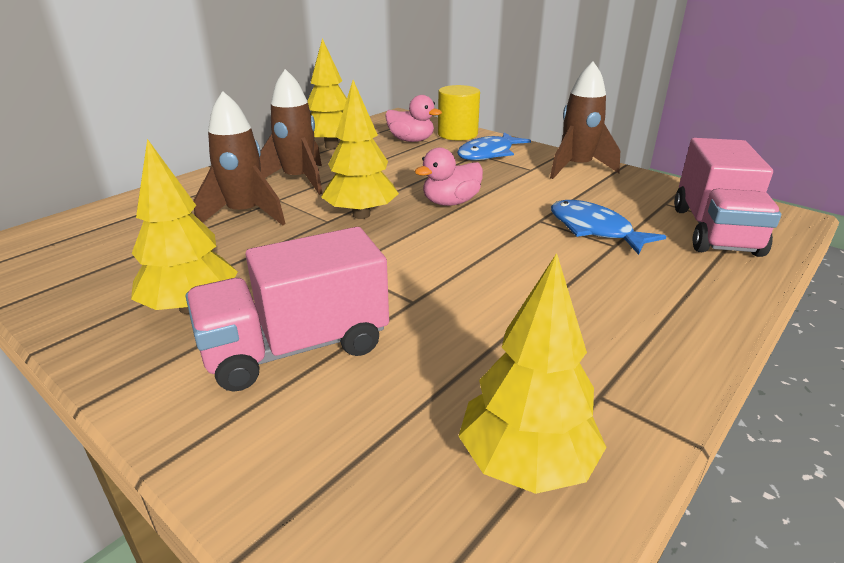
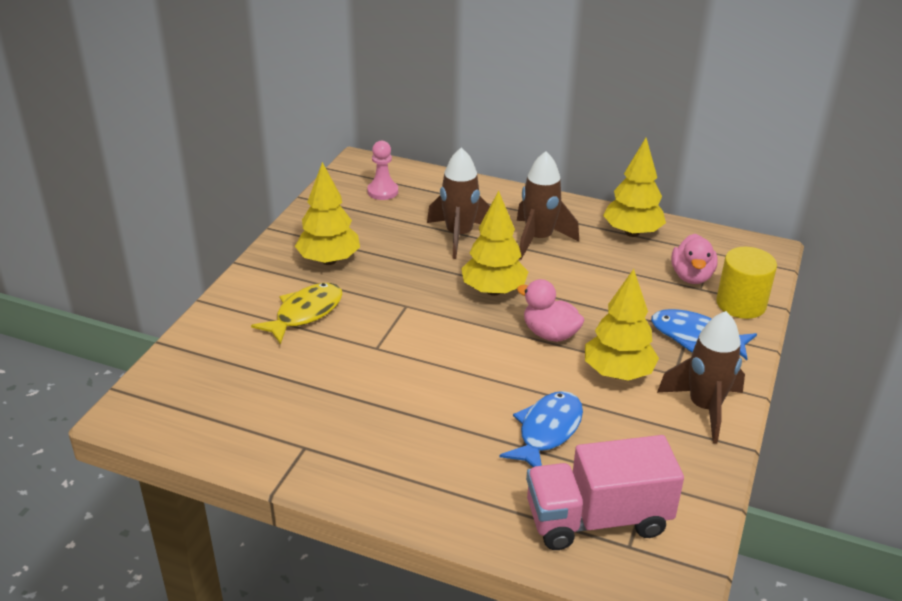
camera: 70 degrees right, 5 degrees up
pink truck [186,227,389,392] -> yellow fish [251,283,343,345]
yellow tree [458,253,607,494] -> yellow tree moved to [585,269,659,381]
none -> pink pawn [367,141,398,200]

